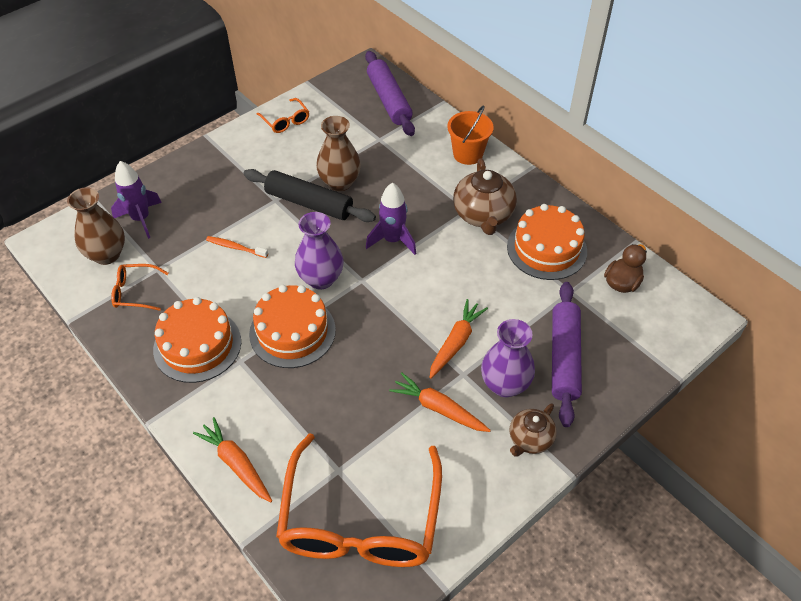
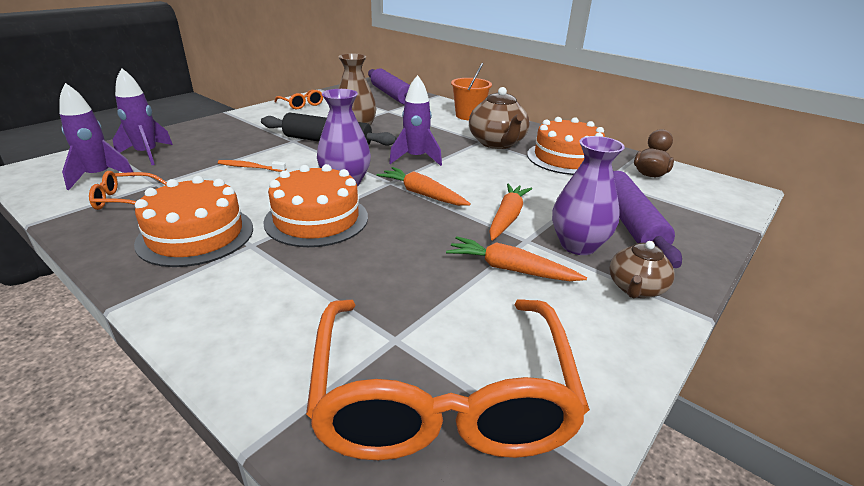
camera: 10 degrees left, 20 degrees down
brown vase [67,187,125,265] -> purple rocket [59,83,134,190]
orange carrot [193,417,272,502] -> orange carrot moved to [377,167,471,206]

